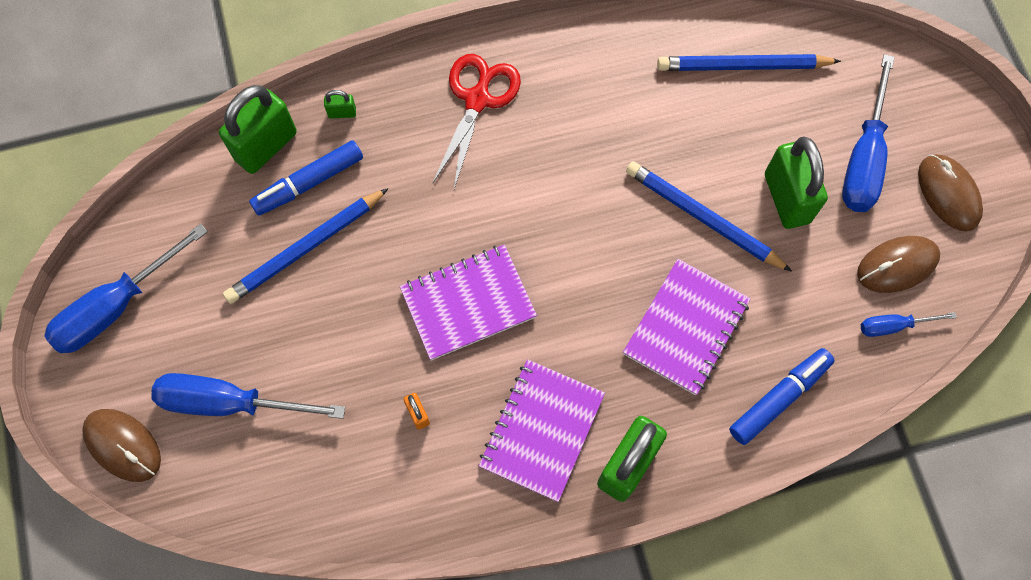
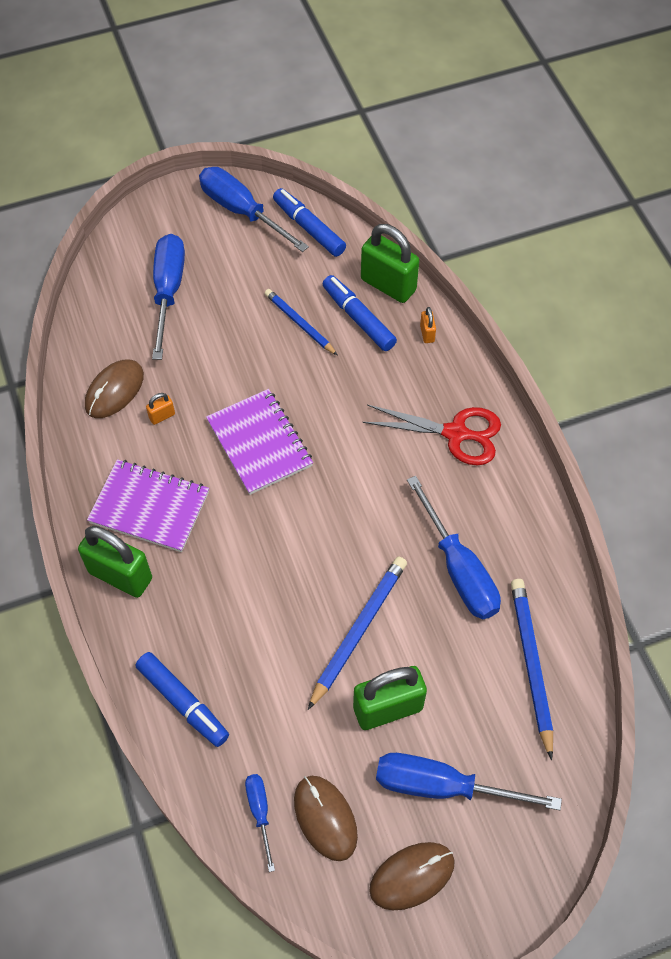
camera: 85 degrees right, 10 degrees down
brown mouse [82,409,161,482] -> brown mouse moved to [85,360,144,418]
blue pencil [223,188,389,304] -> blue pencil [265,289,338,356], size x0.66
green padlock [324,90,356,118] -> orange padlock [420,307,436,343]
purple notebook [623,259,751,395] -> none
none -> blue marker [273,188,346,257]
none -> blue screwdriver [407,476,501,619]

